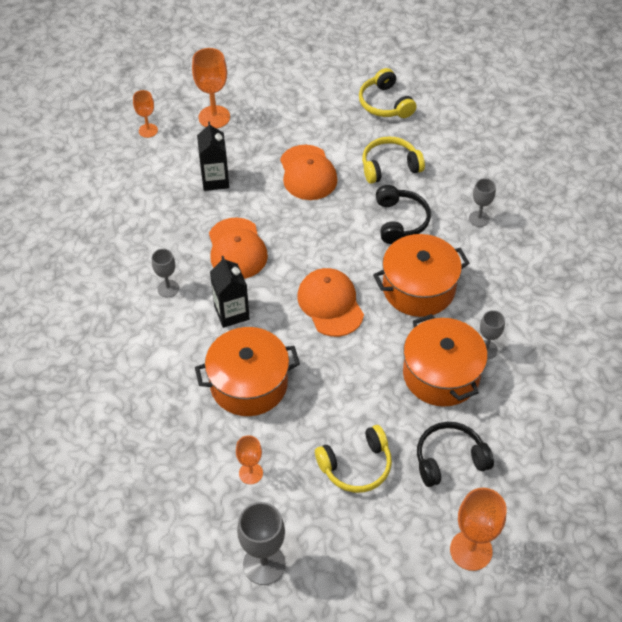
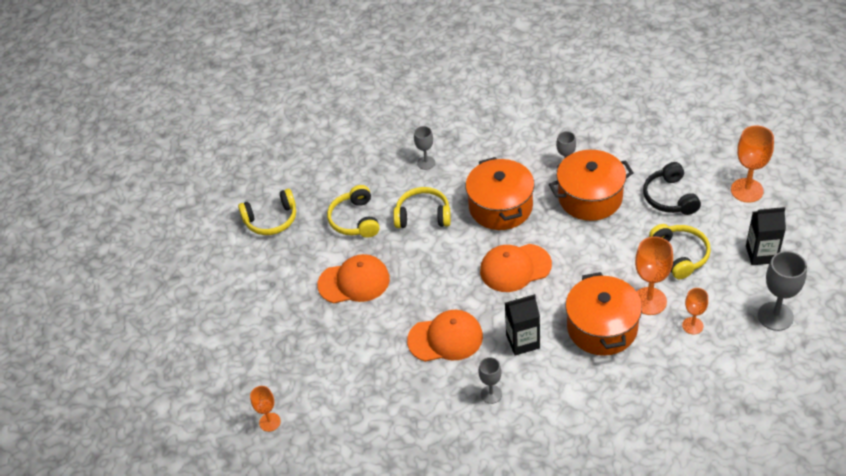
camera: 80 degrees left, 5 degrees down
orange goblet [192,48,230,129] -> orange goblet moved to [635,236,673,315]
black carton [197,121,229,191] -> black carton moved to [746,207,786,265]
black headphones [376,185,431,244] -> yellow headphones [393,187,451,228]

